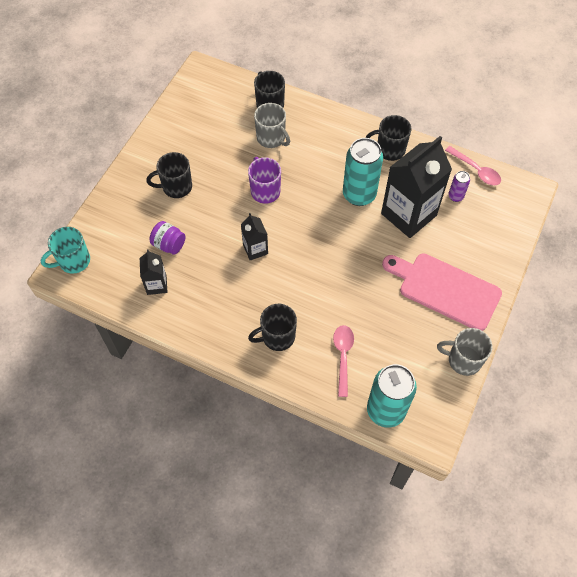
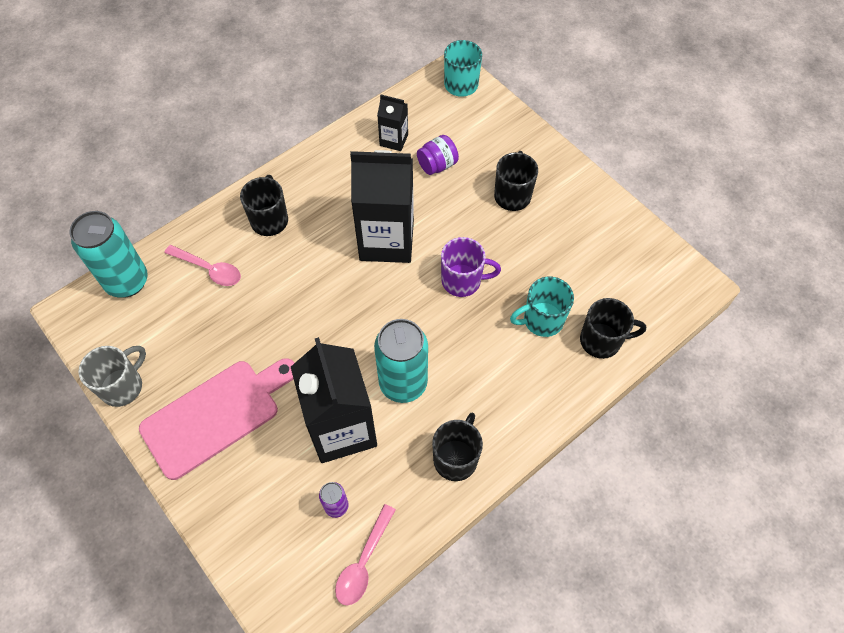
camera: 115 degrees right, 0 degrees up
black carton [241,213,268,260] -> black carton [350,150,414,263], size x2.08
grey mug [254,103,290,148] -> turquoise mug [510,277,574,337]
pink spoon [445,146,501,186] -> pink spoon turned 45 degrees counterclockwise [335,504,396,606]

